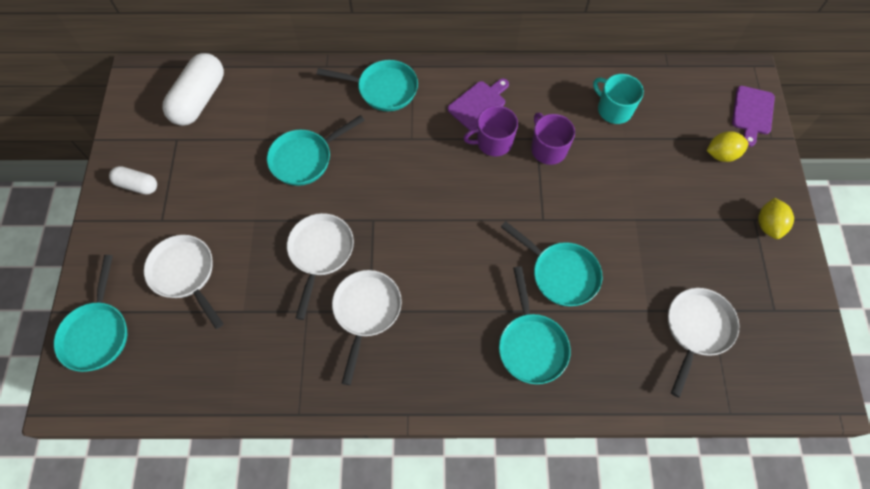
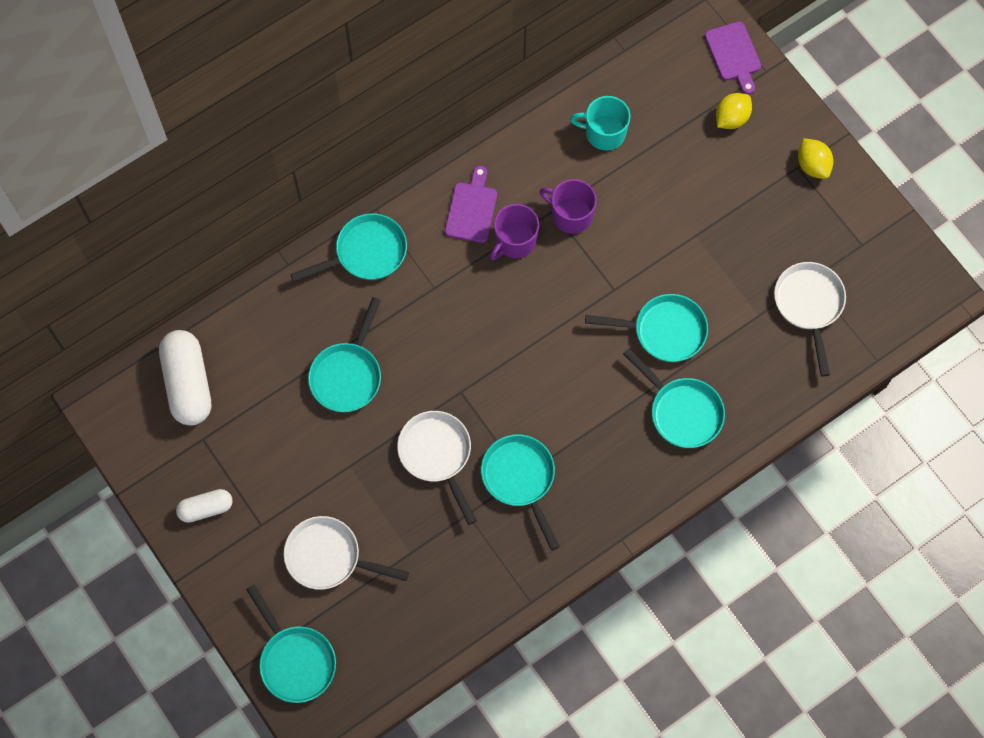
camera: 35 degrees left, 5 degrees up
white pan [332,270,402,385] -> turquoise pan [481,434,560,551]

